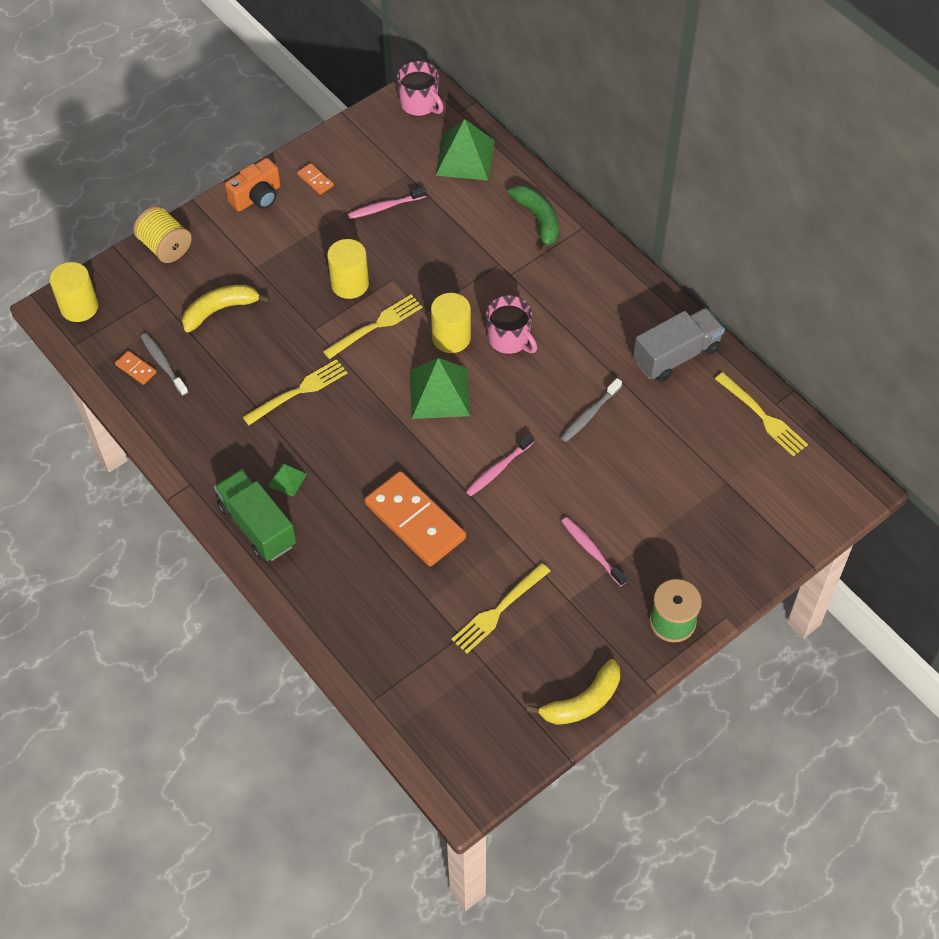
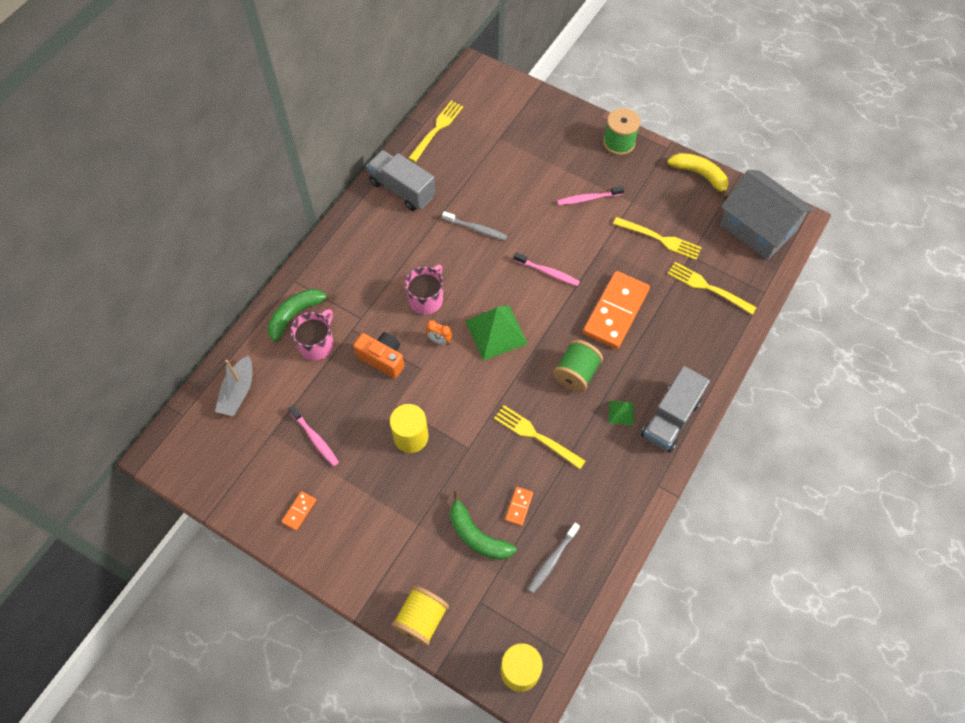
camera: 110 degrees left, 5 degrees up
orange domino [115,351,157,385] -> orange domino moved to [505,487,533,526]
yellow banana [182,285,270,332] -> green banana [450,491,516,560]
green truck [214,469,296,561] -> grey truck [641,366,710,452]
orange camera [225,158,281,212] -> orange camera moved to [353,332,404,378]
yellow fork [323,295,423,359] -> yellow fork moved to [667,262,757,315]
pink mug [397,61,444,116] -> pink mug moved to [290,309,333,361]
yellow cylinder [431,293,471,353] -> orange clock [426,320,452,345]
green pyramid [435,119,495,180] -> grey boat [215,355,252,416]
pink toothbrush [562,517,627,586] -> pink toothbrush turned 45 degrees clockwise [557,186,624,205]
none -> green spool [553,340,603,392]
none -> grey house [720,170,815,260]

